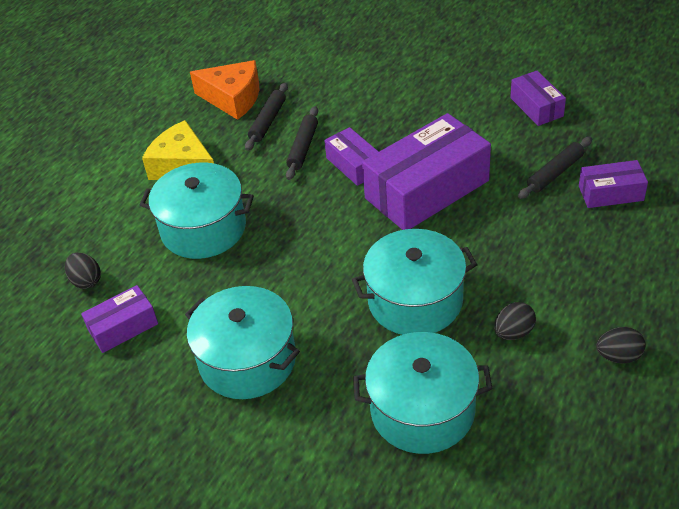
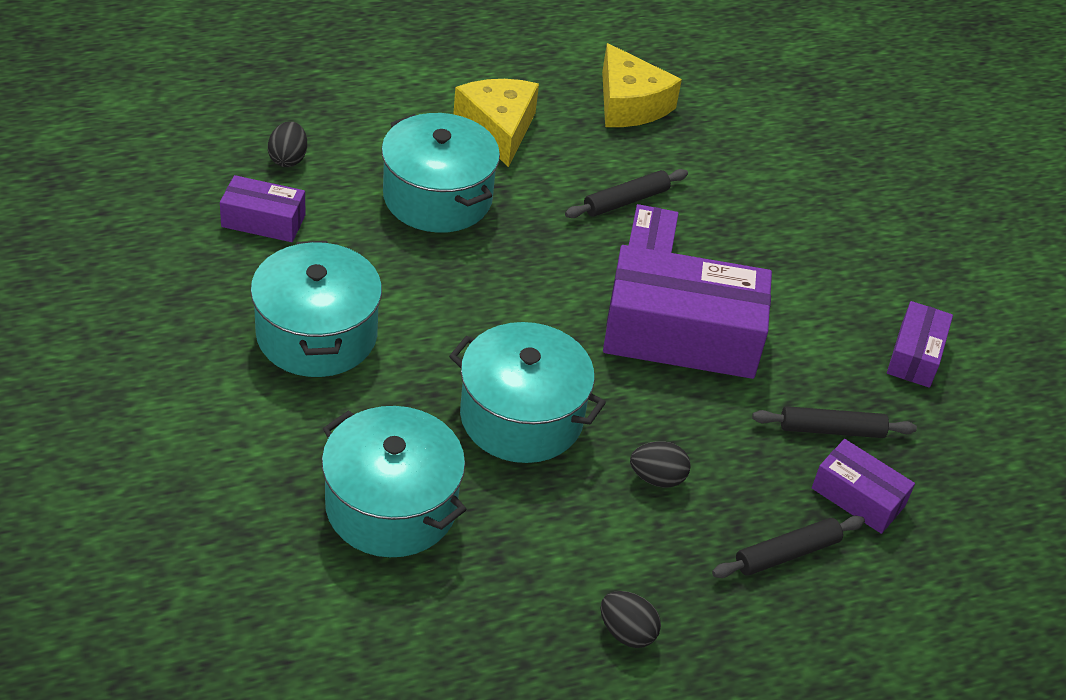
camera: 35 degrees right, 0 degrees up
orange cheese [190,60,259,120] -> yellow cheese [602,43,682,127]
black rolling pin [245,82,288,151] -> black rolling pin moved to [712,516,865,578]
black egg [494,302,536,340] -> black egg moved to [630,441,691,488]

